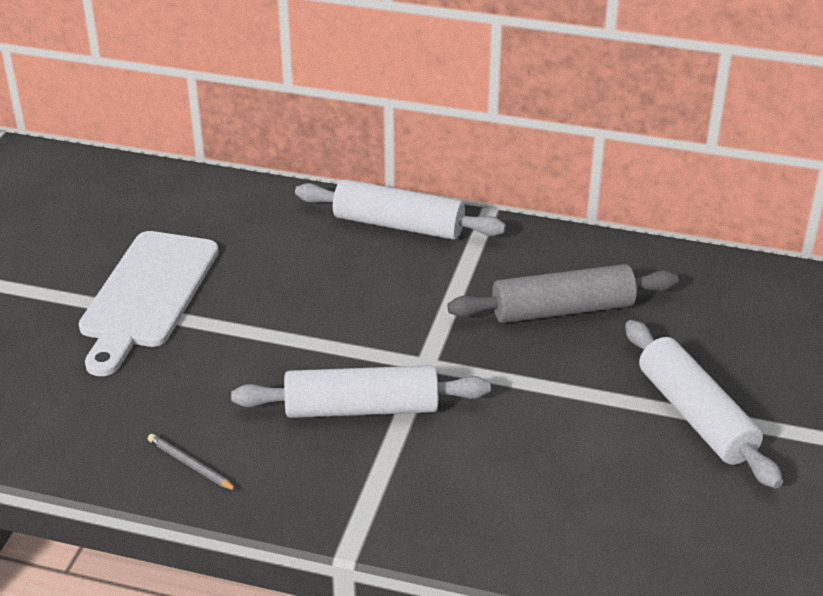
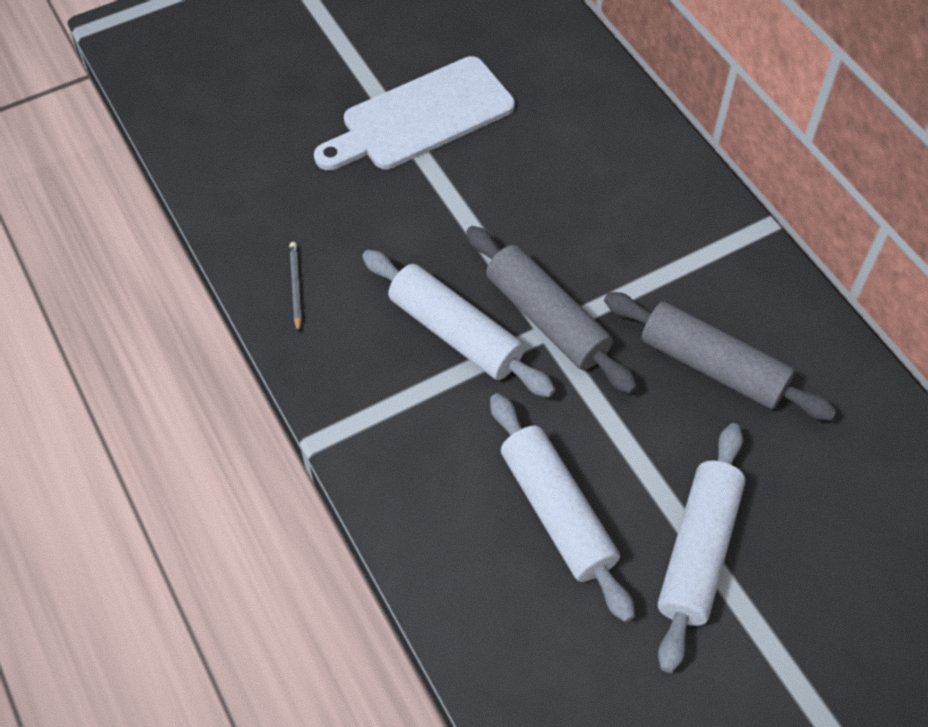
camera: 45 degrees right, 20 degrees up
white rolling pin [295,179,506,240] -> white rolling pin moved to [490,393,635,622]
none -> grey rolling pin [466,226,637,394]

